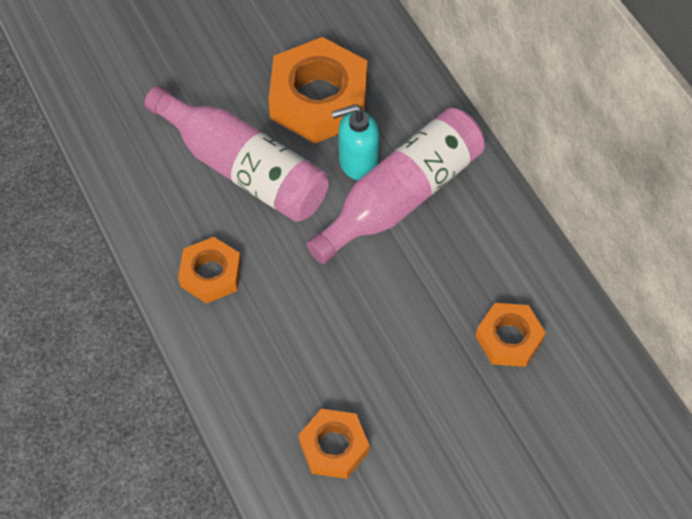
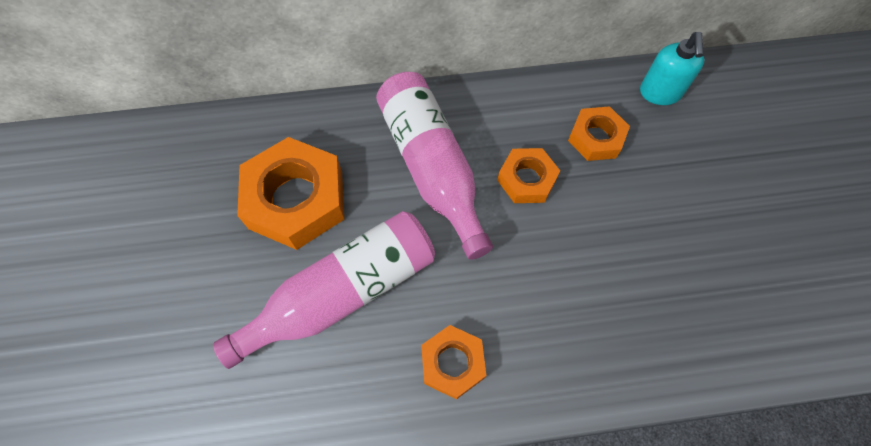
camera: 70 degrees left, 5 degrees up
orange nut [299,409,369,479] -> orange nut moved to [497,148,560,203]
turquoise soap dispenser [332,104,379,180] -> turquoise soap dispenser moved to [640,32,704,105]

